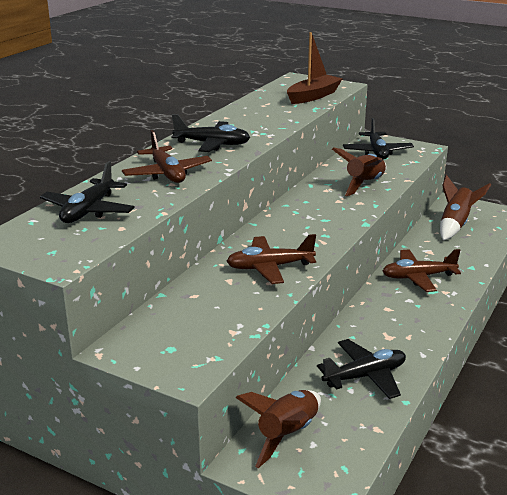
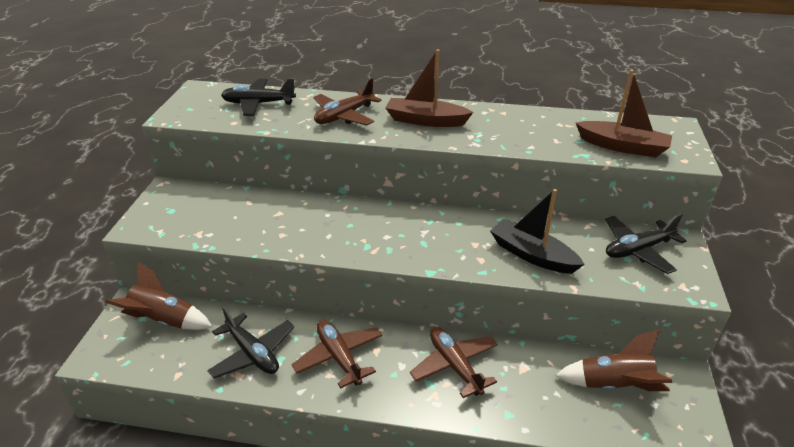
camera: 70 degrees right, 10 degrees up
black plane [172,114,250,152] -> brown boat [386,49,473,127]
brown plane [226,234,316,284] -> brown plane moved to [292,320,382,388]
brown rocket [332,147,387,196] -> black boat [490,189,585,274]

